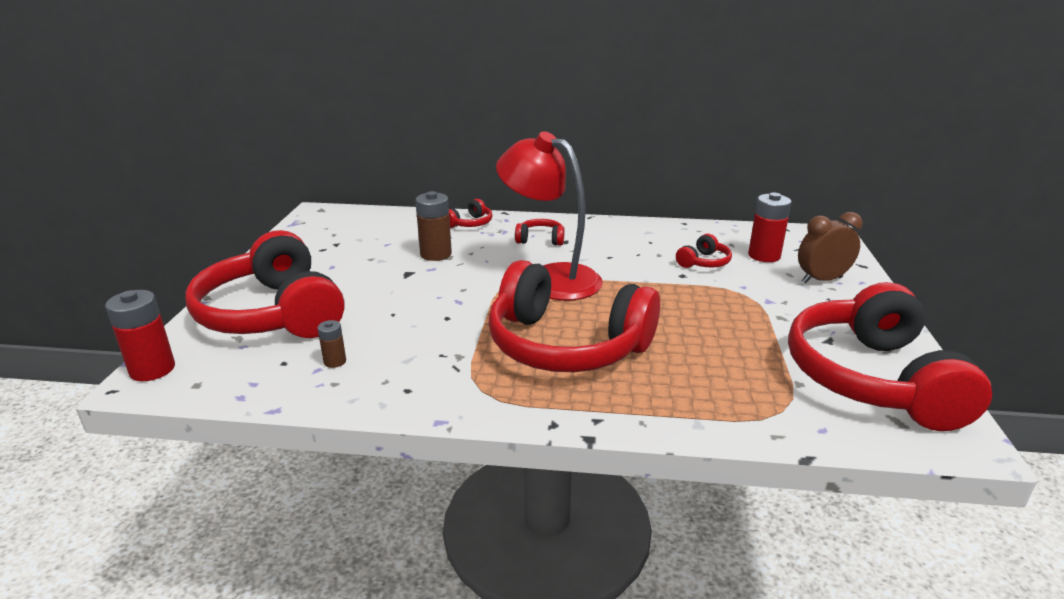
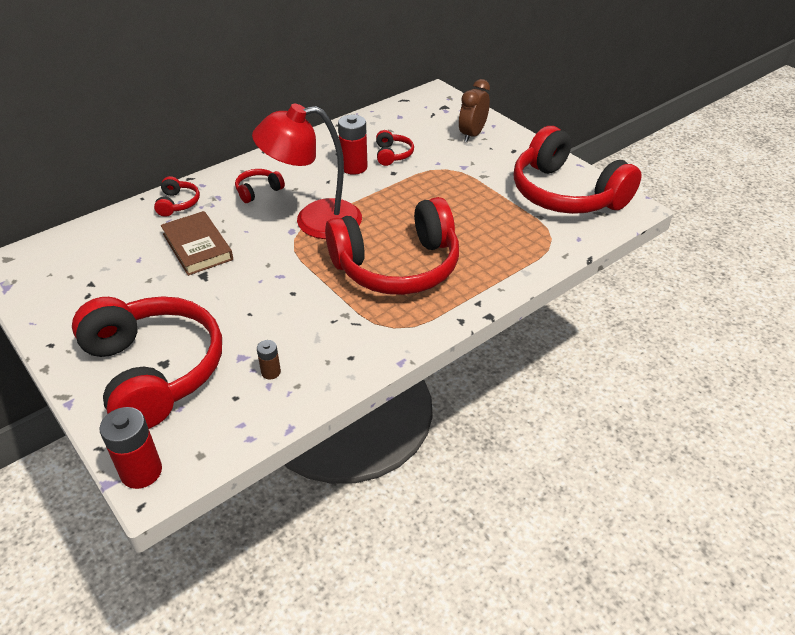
camera: 45 degrees left, 15 degrees up
red headphones [186,230,344,338] -> red headphones turned 135 degrees counterclockwise [72,296,222,429]
brown battery [415,191,452,261] -> brown book [161,211,233,276]
red battery [748,193,792,262] -> red battery moved to [338,115,368,175]

